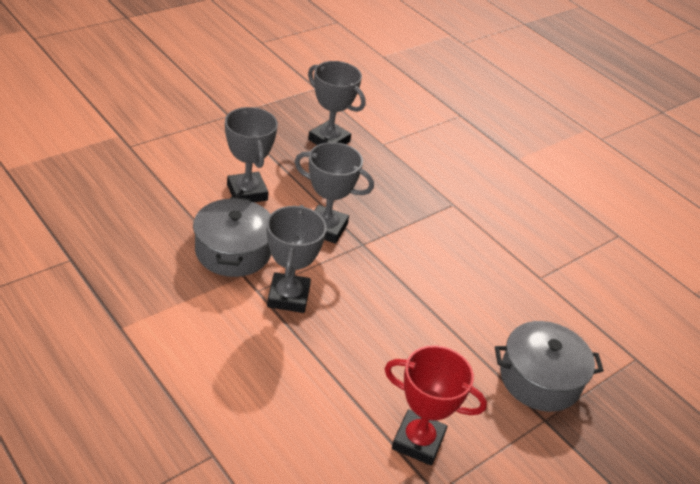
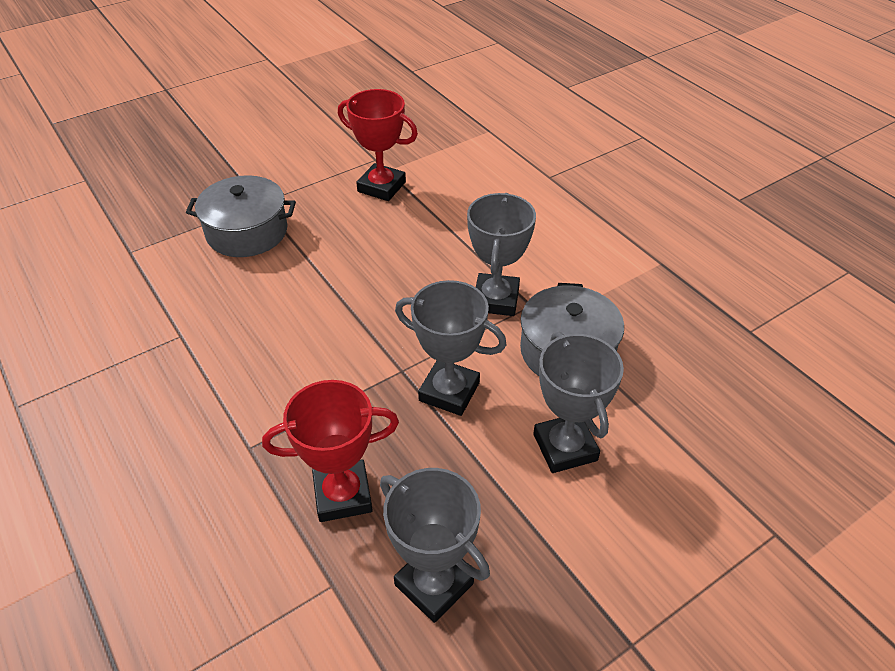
camera: 170 degrees left, 5 degrees up
none -> red trophy [262,380,399,522]

